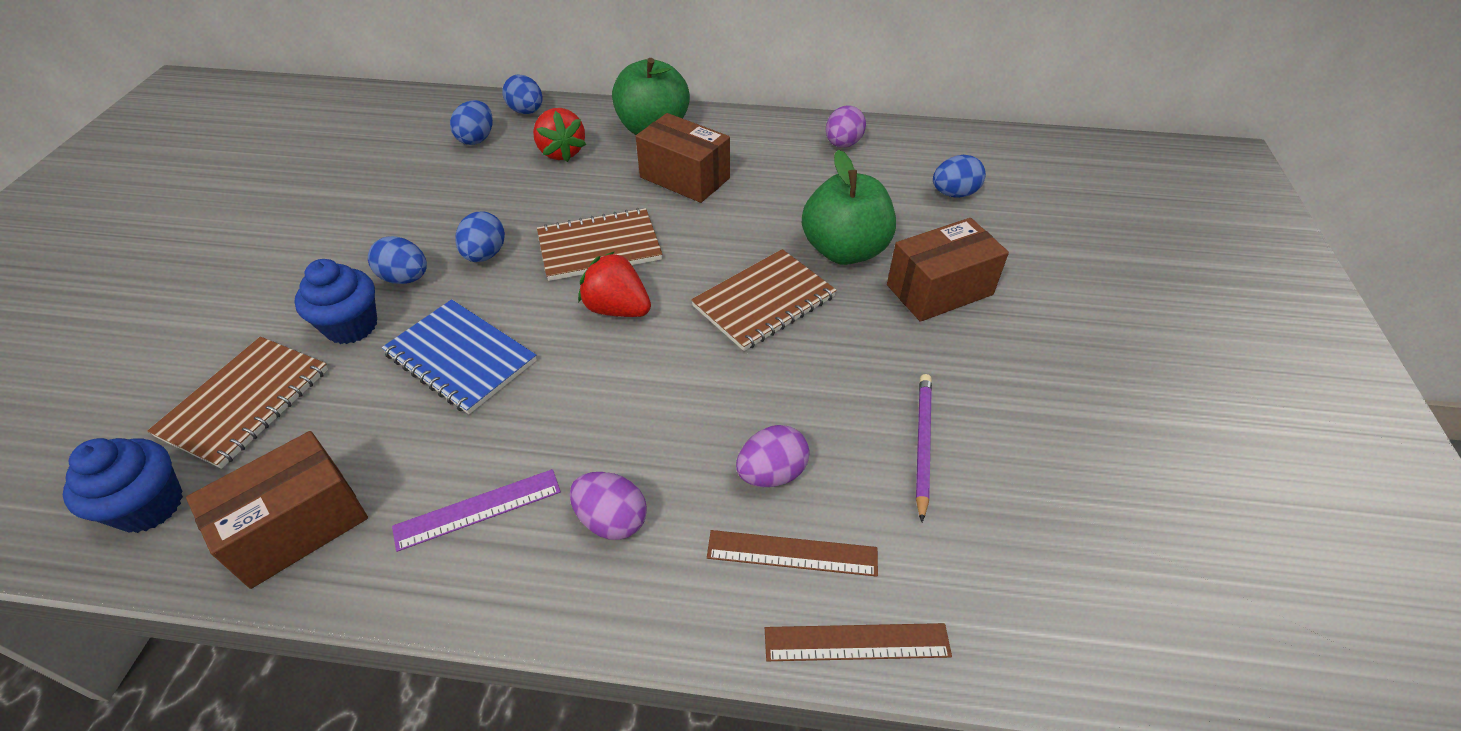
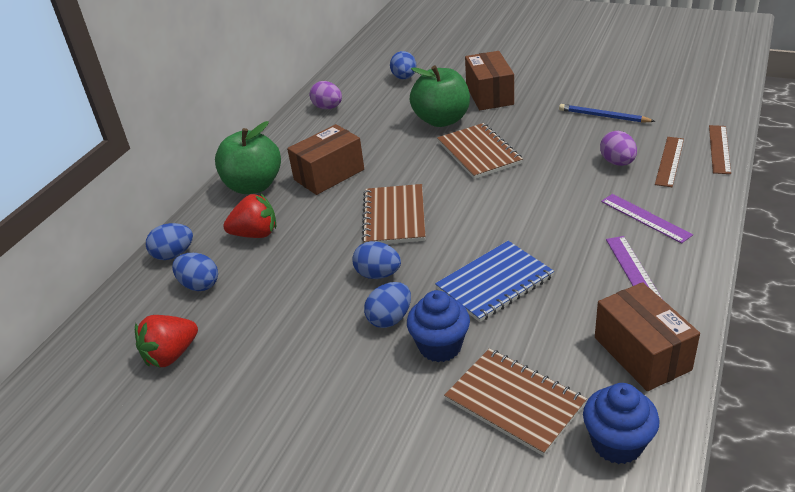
camera: 70 degrees left, 10 degrees down
purple egg [570,472,647,540] -> purple ruler [601,194,693,243]
red strawberry [578,251,651,317] -> red strawberry moved to [135,315,198,367]
purple pencil [916,374,932,522] -> blue pencil [559,104,655,123]

